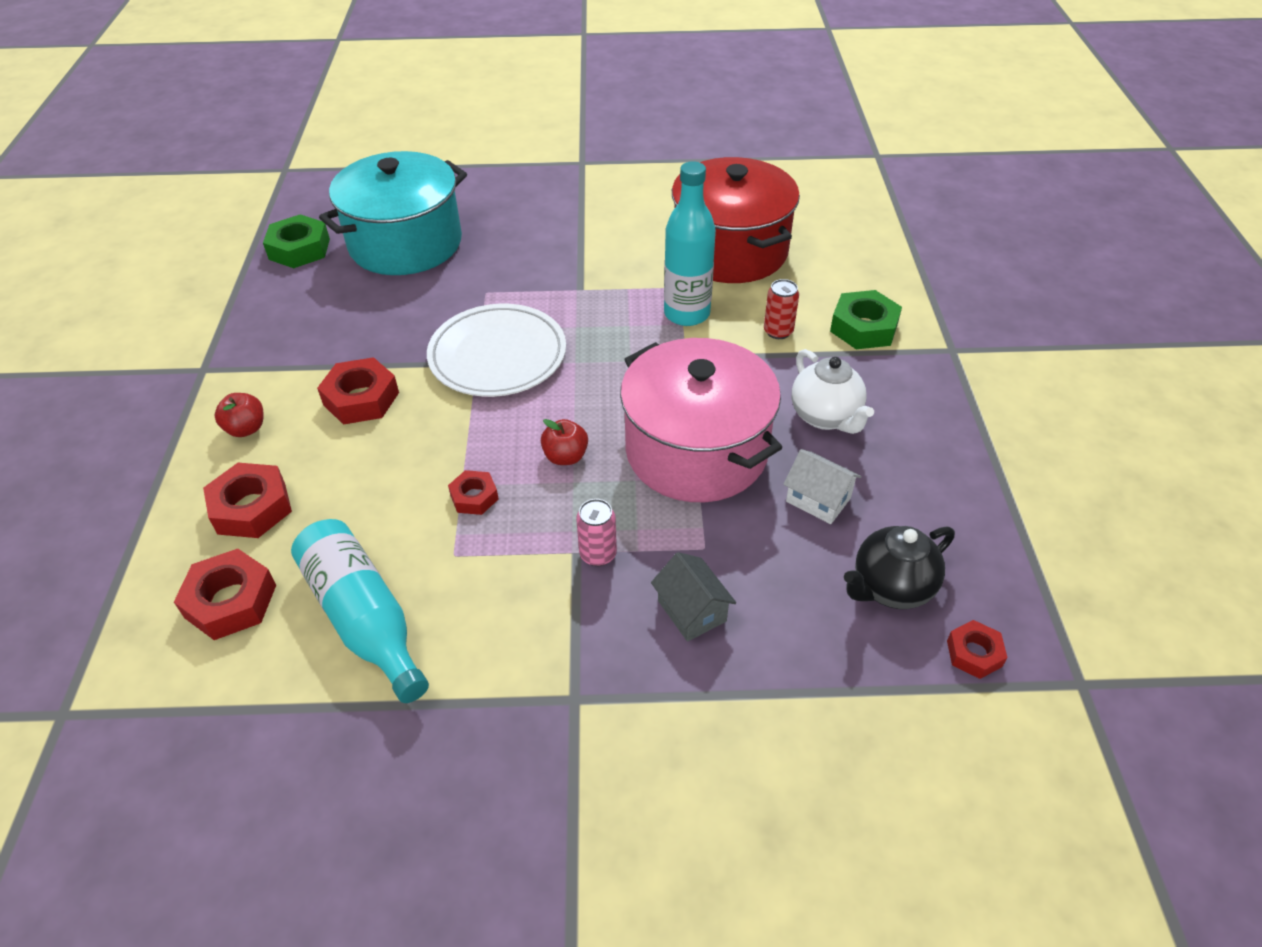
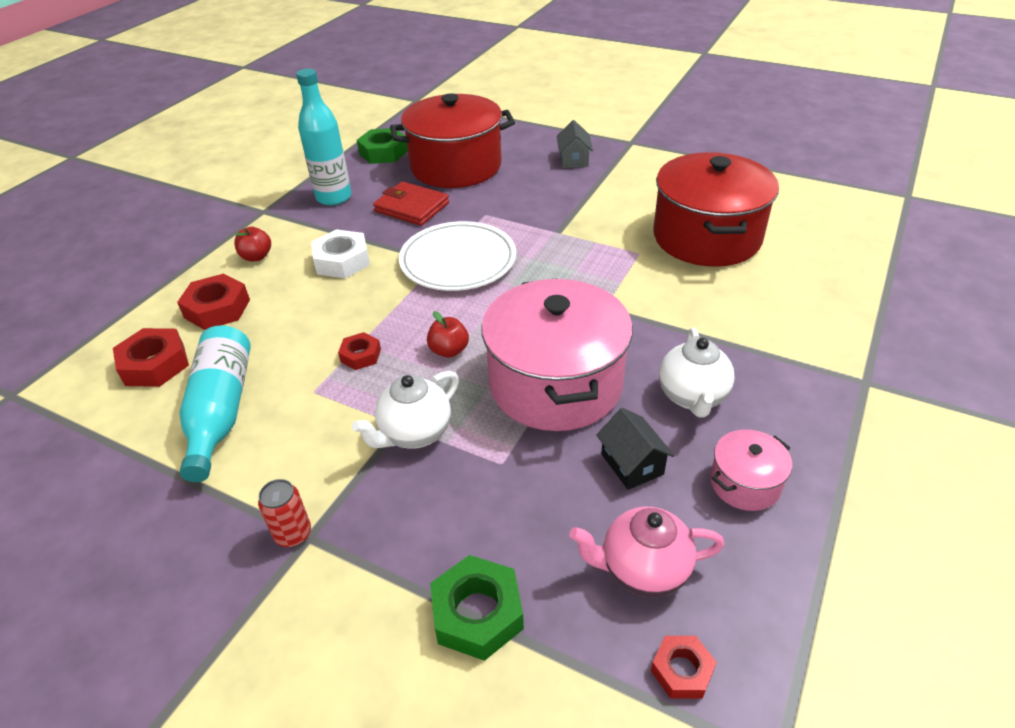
camera: 30 degrees right, 5 degrees down
red nut [317,357,399,425] -> white nut [311,229,370,278]
turquoise pot [319,151,467,275] -> red pot [390,93,515,188]
pink can [576,499,617,566] -> white teapot [352,371,459,449]
grey house [651,552,736,642] -> grey house moved to [557,120,593,168]
turquoise bottle [664,161,716,326] -> turquoise bottle moved to [296,69,352,205]
red can [764,279,799,339] -> red can moved to [258,479,311,547]
white house [783,449,862,524] -> black house [596,408,674,490]
green nut [830,290,902,349] -> green nut moved to [430,555,524,661]
black teapot [844,526,955,609] -> pink teapot [569,507,724,597]
none -> red wallet [373,181,449,226]
none -> pink pot [710,429,792,511]

